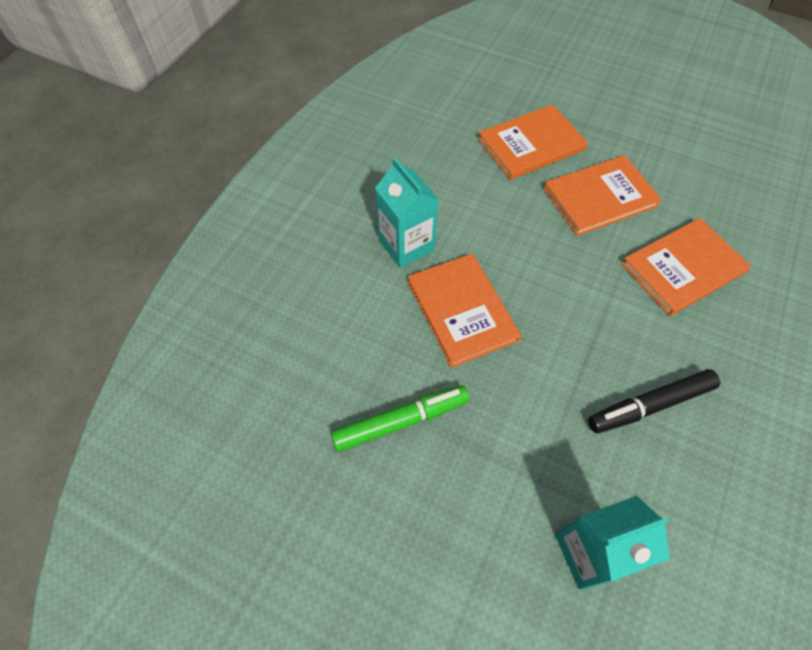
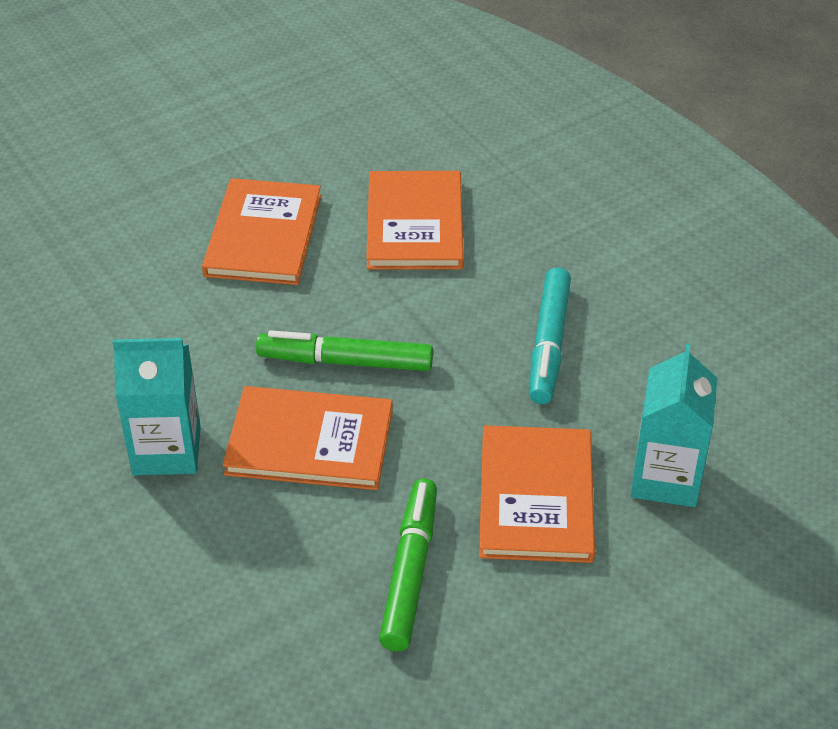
camera: 60 degrees left, 15 degrees down
orange book [478,104,588,180] -> orange book moved to [479,425,595,563]
black marker [588,369,720,433] -> turquoise marker [529,267,571,404]
none -> green marker [256,331,433,371]

